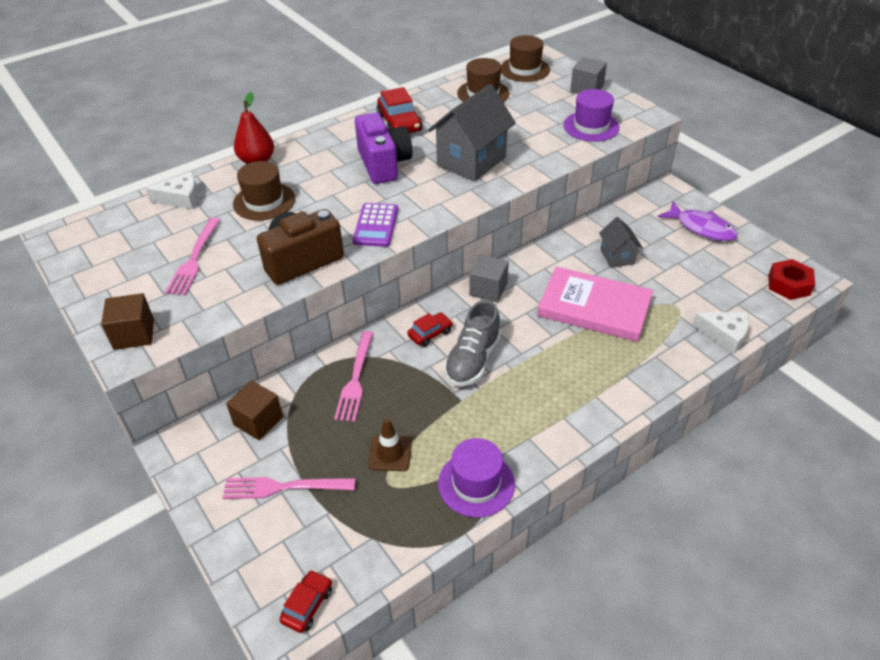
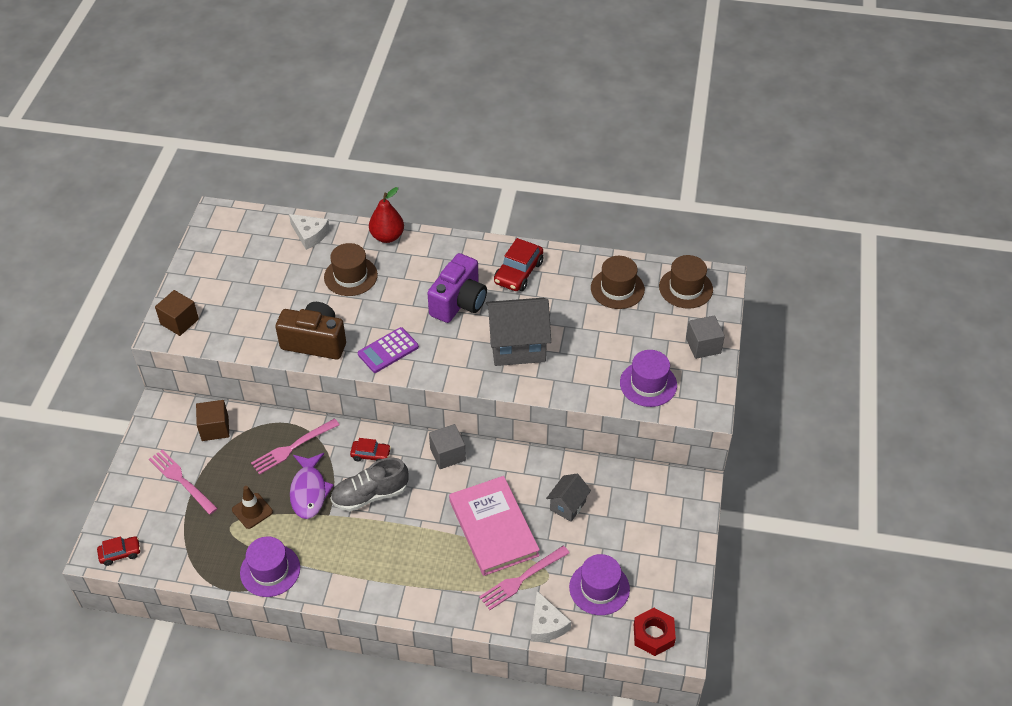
camera: 45 degrees right, 5 degrees up
pink fork [165,218,220,295] -> pink fork moved to [479,546,570,610]
purple fish [658,201,738,241] -> purple fish moved to [290,453,334,519]
none -> purple hat [569,554,630,615]

